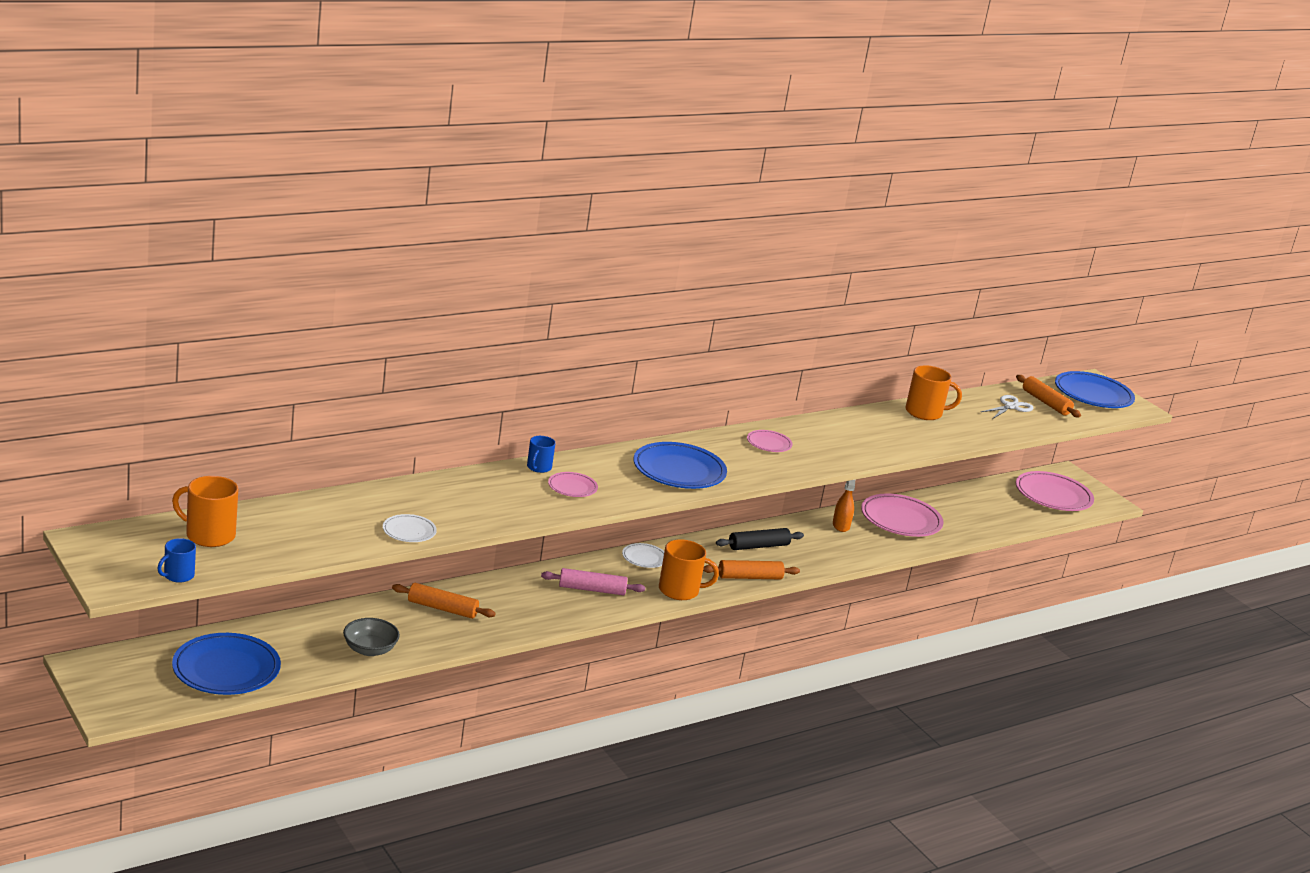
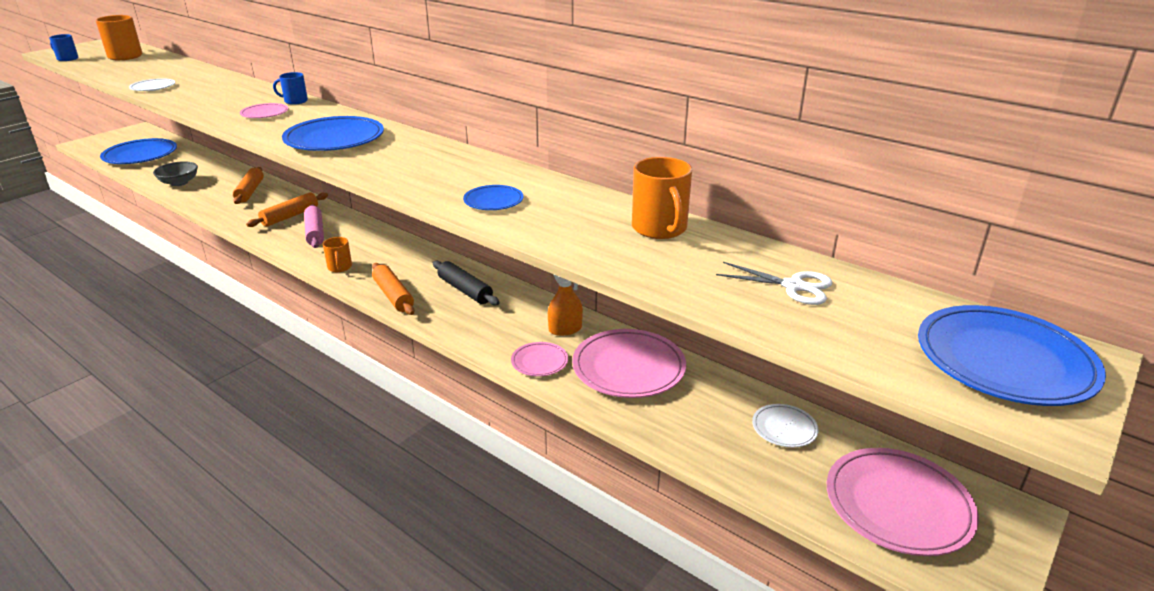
camera: 75 degrees right, 5 degrees up
white plate [622,543,664,568] -> white plate moved to [752,404,819,447]
orange mug [659,539,719,600] -> orange mug [323,237,352,272], size x0.59
pink plate [747,430,793,452] -> pink plate moved to [511,342,568,376]
orange rolling pin [1016,375,1081,417] -> orange rolling pin moved to [246,192,328,227]
none -> blue plate [463,185,523,210]

